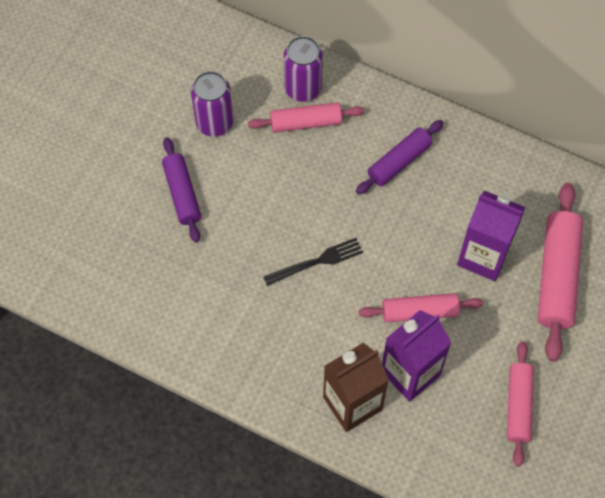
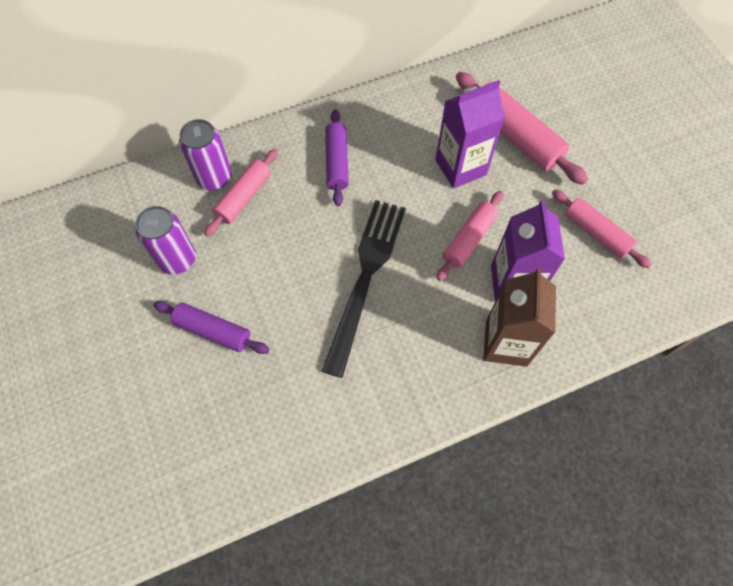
camera: 50 degrees left, 0 degrees up
black fork [263,238,363,286] -> black fork [322,200,406,378], size x1.89

